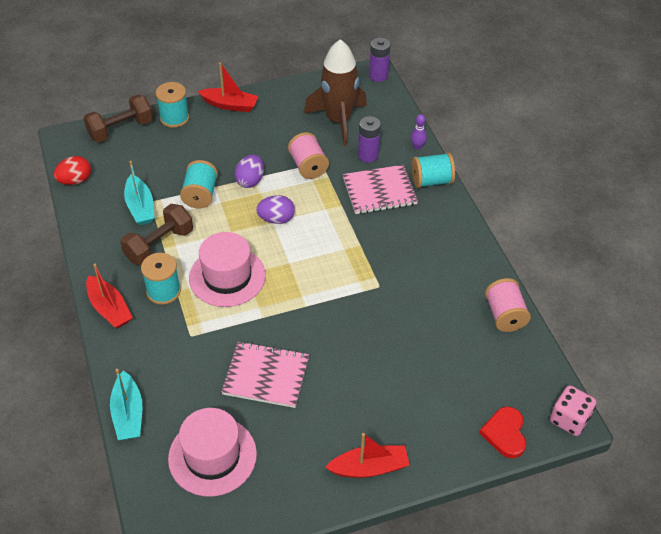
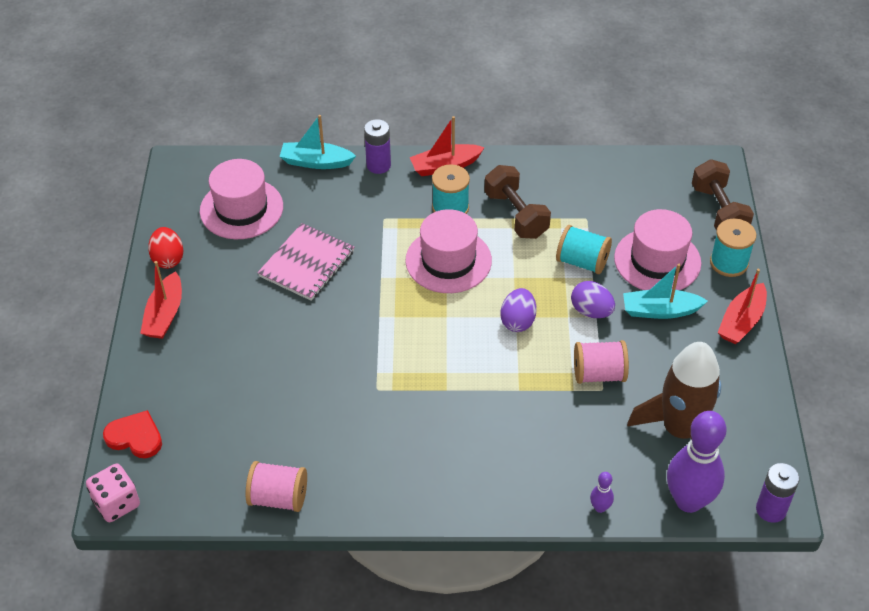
camera: 110 degrees right, 0 degrees up
red egg [54,156,91,185] -> red egg moved to [148,227,183,269]
turquoise boat [124,161,155,225] -> turquoise boat moved to [623,264,708,319]
pink notebook [343,165,418,214] -> none
purple battery [358,116,381,163] -> purple battery moved to [364,119,391,174]
turquoise spool [412,153,455,188] -> none
none -> pink hat [614,209,701,290]
none -> purple bowling pin [667,411,726,513]

